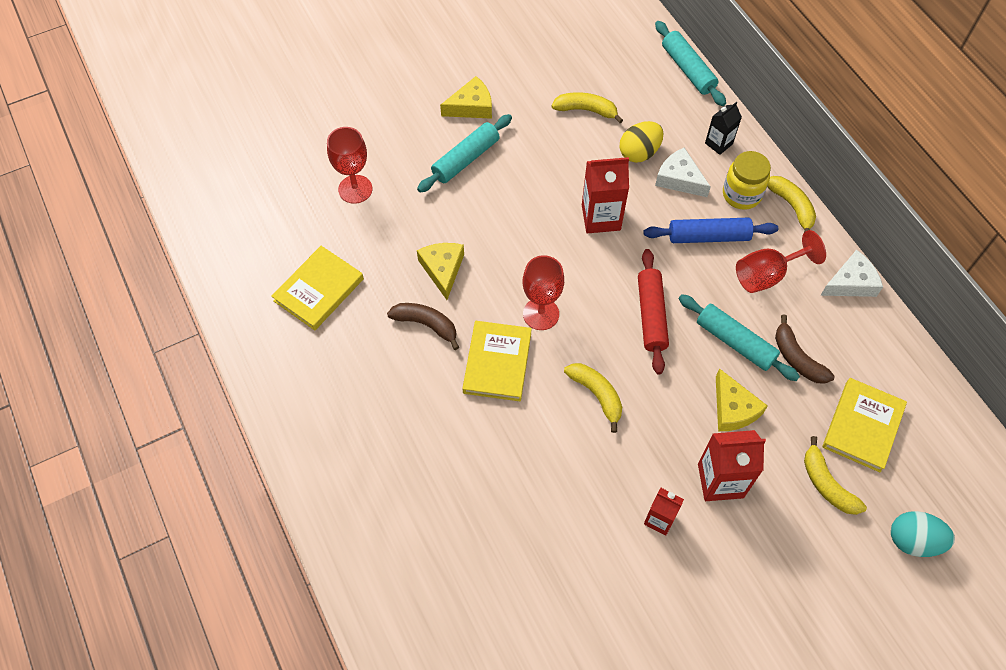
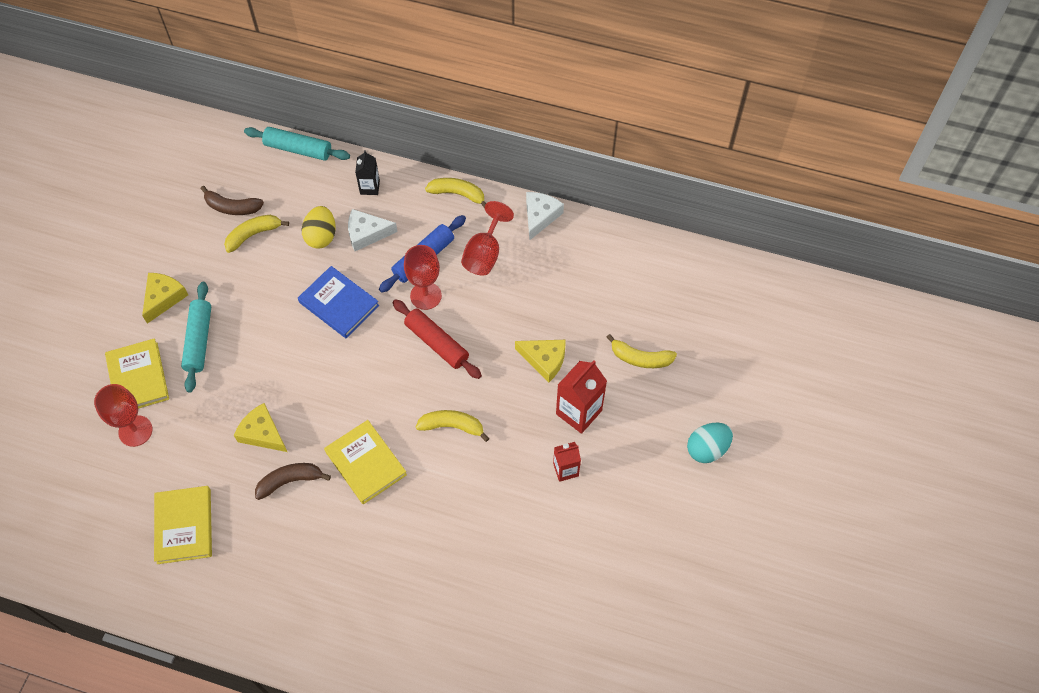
camera: 45 degrees left, 0 degrees up
red goblet [523,255,564,330] -> red goblet moved to [404,245,442,310]
red carton [582,157,629,233] -> blue book [298,266,379,338]
turquoise rolling pin [679,294,800,381] -> none
yellow jar [723,151,771,210] -> none
brown banana [775,314,835,384] -> brown banana moved to [201,186,264,215]
yellow book [823,378,907,473] -> yellow book moved to [105,338,169,409]
turquoise egg [891,511,955,557] -> turquoise egg moved to [687,423,733,463]

